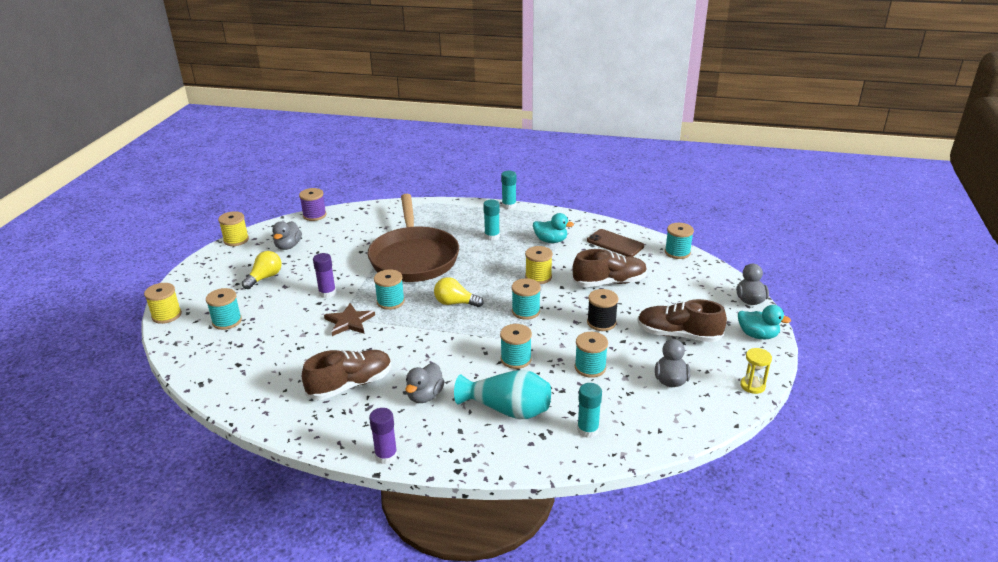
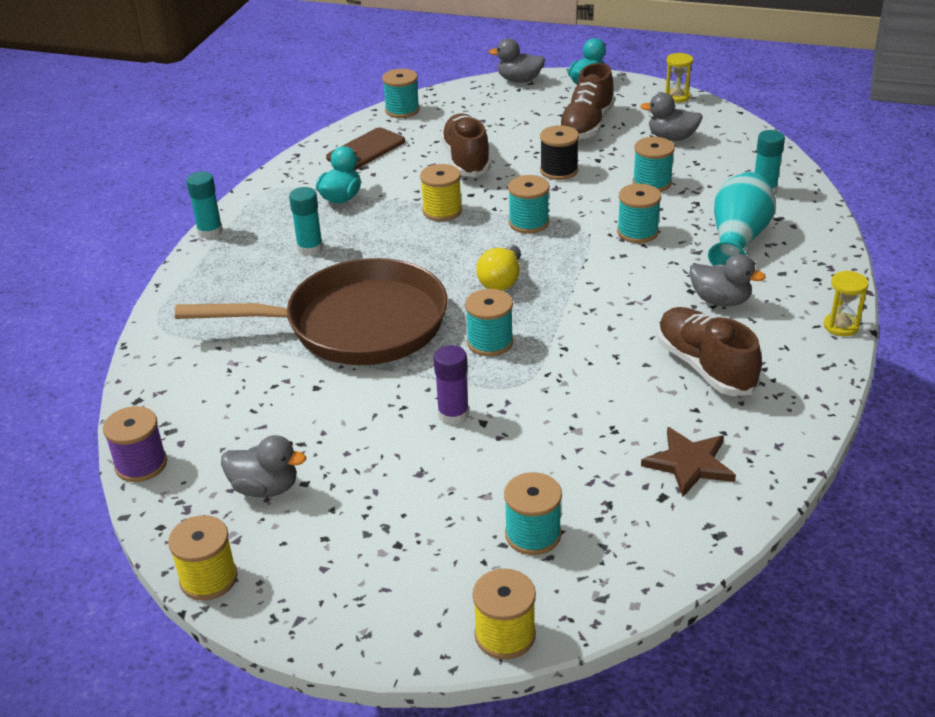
camera: 85 degrees left, 5 degrees up
yellow light bulb [242,251,282,289] -> none
brown star [324,303,375,336] -> brown star moved to [641,427,736,497]
purple glue stick [369,408,398,464] -> yellow hourglass [824,271,869,336]

